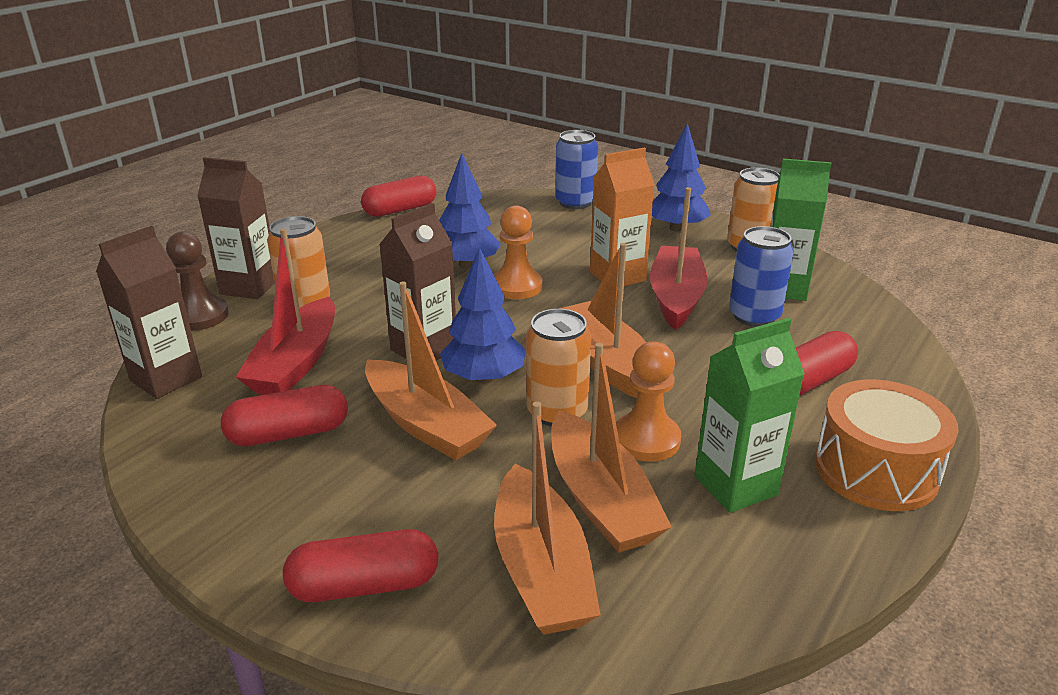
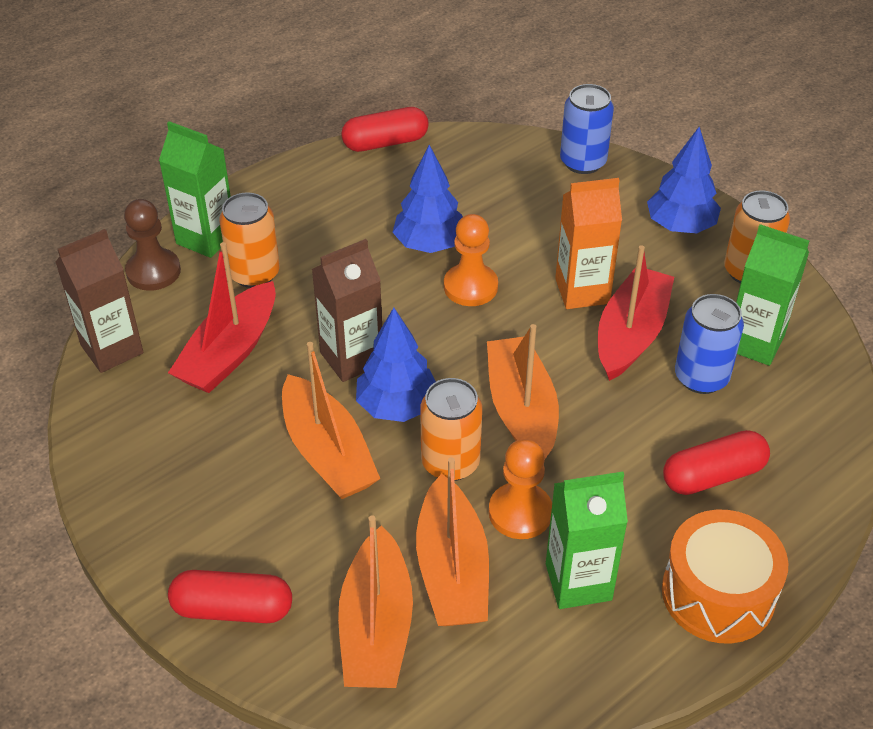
camera: 15 degrees right, 15 degrees up
brown carton [197,157,275,299] -> green carton [159,121,231,258]
red capsule [221,385,348,446] -> none

